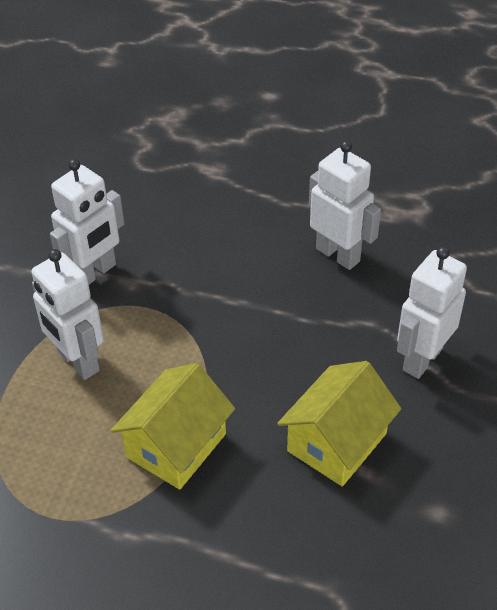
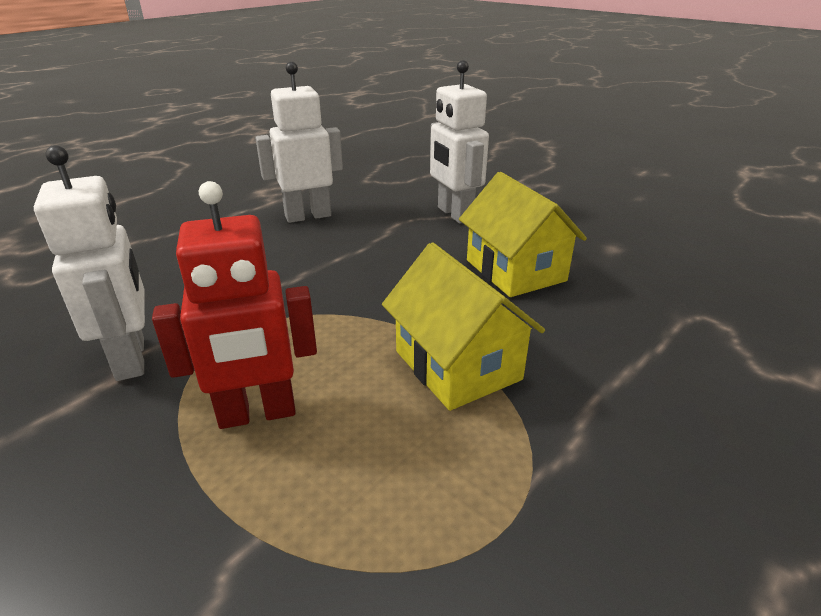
camera: 65 degrees left, 15 degrees down
white robot [31,249,104,380] -> red robot [152,181,317,429]

